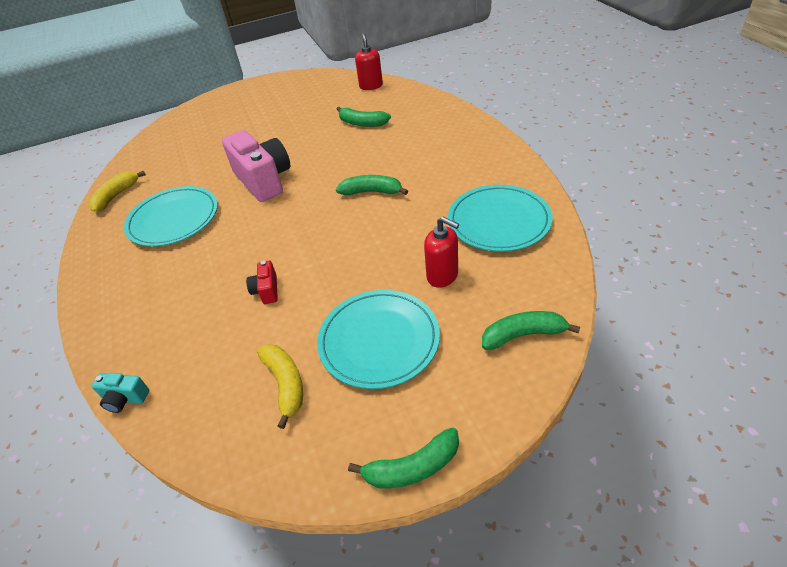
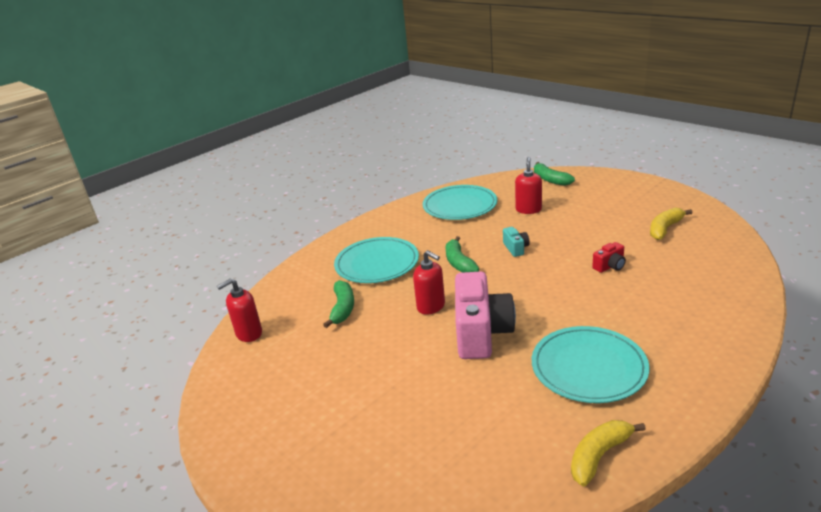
camera: 115 degrees left, 15 degrees down
yellow banana [88,171,146,213] -> yellow banana turned 135 degrees clockwise [571,420,646,486]
turquoise camera [92,373,149,413] -> turquoise camera moved to [503,227,530,257]
pink camera [222,130,290,202] -> pink camera turned 150 degrees clockwise [455,272,516,359]
turquoise plate [317,290,440,389] -> turquoise plate moved to [334,237,419,283]
green banana [348,427,459,488] -> none
none -> red soap dispenser [413,250,445,315]

